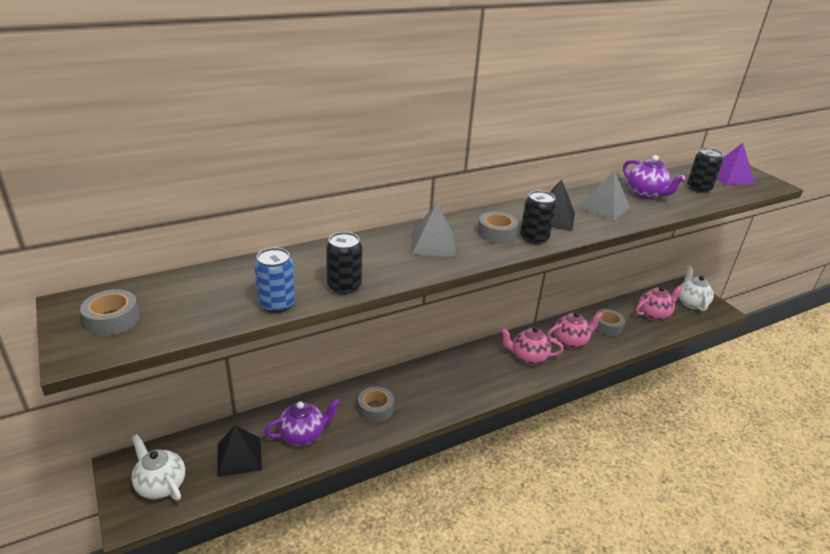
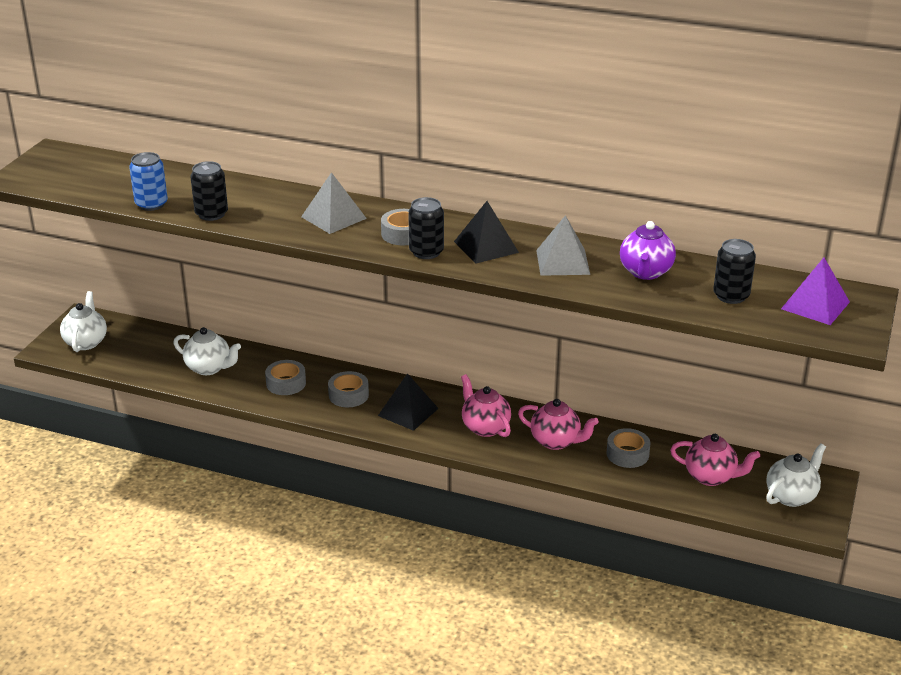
camera: 50 degrees right, 0 degrees up
grey tape [80,289,140,336] -> grey tape moved to [328,371,369,407]
black pyramid [217,425,262,477] -> black pyramid moved to [378,373,439,431]
purple teapot [264,398,340,446] -> white teapot [173,327,241,375]

